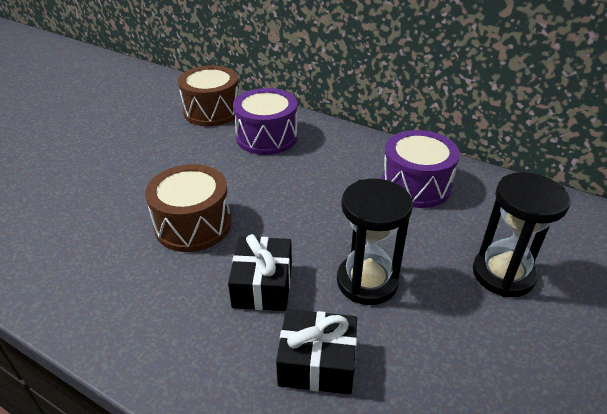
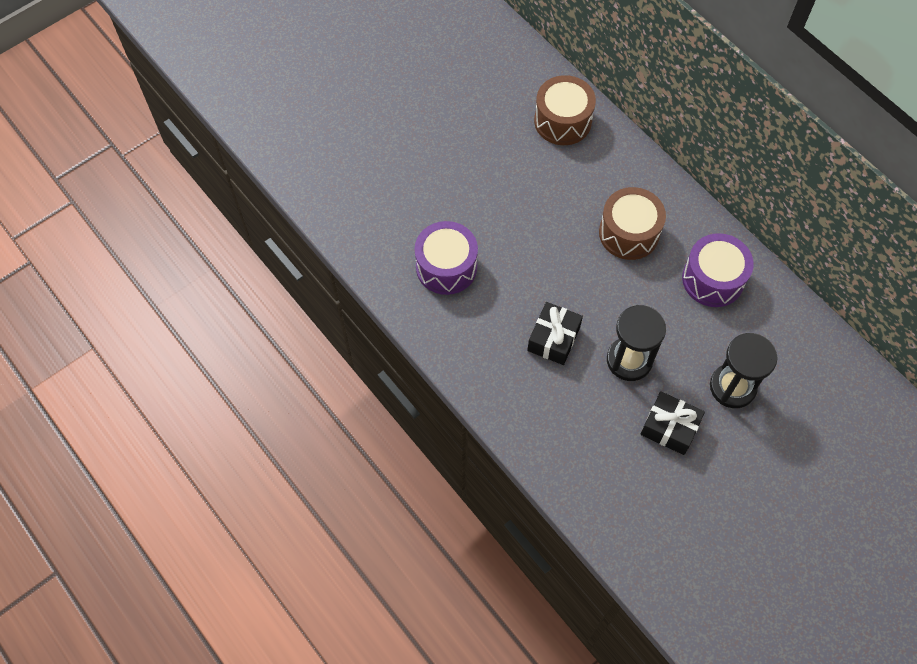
camera: 20 degrees right, 25 degrees up
brown drum [145,164,231,252] -> brown drum moved to [599,187,666,260]
purple drum [233,88,298,155] -> purple drum moved to [415,221,478,295]
black gift [276,309,357,394] -> black gift moved to [640,391,705,455]

